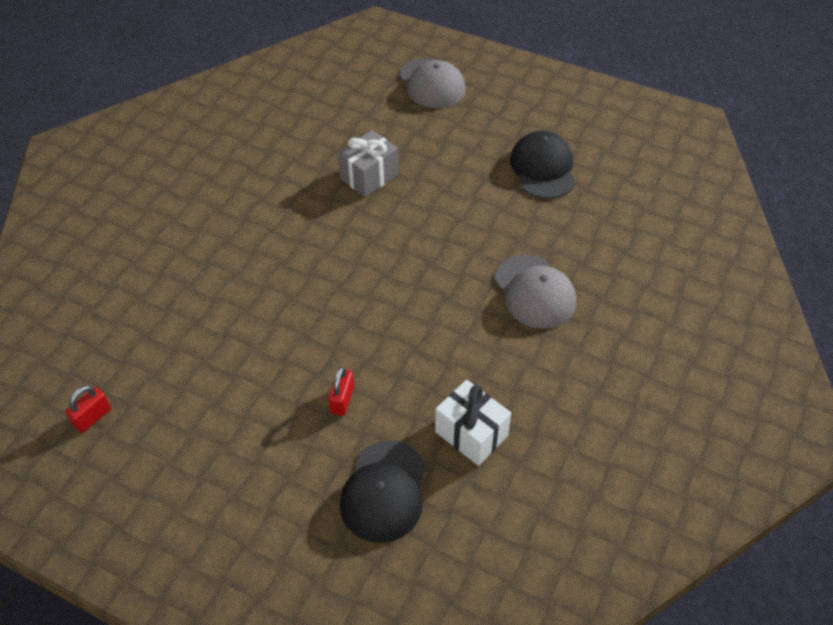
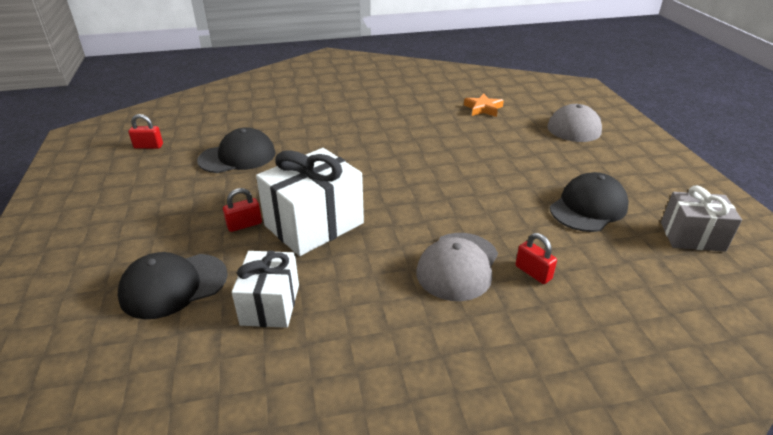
camera: 50 degrees right, 15 degrees down
grey gift [338,130,399,197] -> grey gift moved to [661,186,742,252]
none -> black cap [197,127,276,173]
none -> white gift [256,148,364,256]
none -> orange star [464,93,504,117]
none -> red padlock [516,233,557,284]

